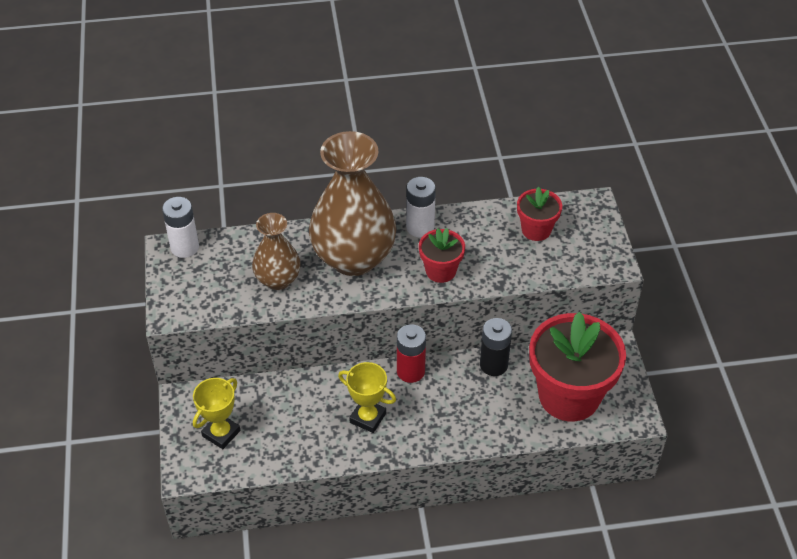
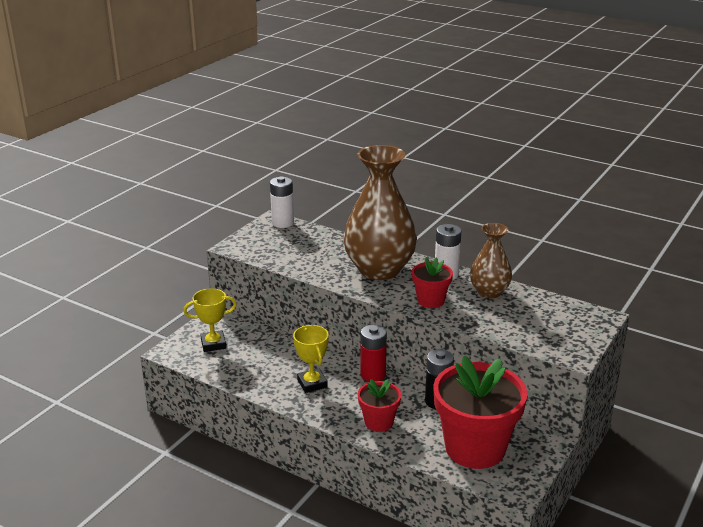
camera: 40 degrees right, 20 degrees down
brown vase [252,213,301,290] -> brown vase moved to [470,223,512,298]
red flower pot [517,187,562,241] -> red flower pot moved to [358,379,401,432]

